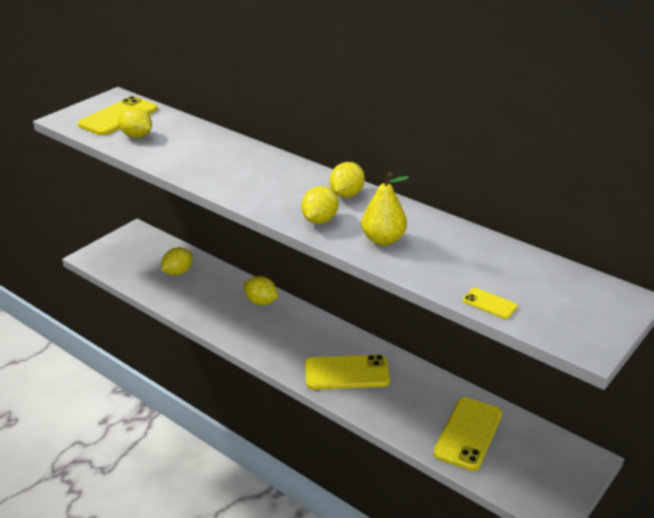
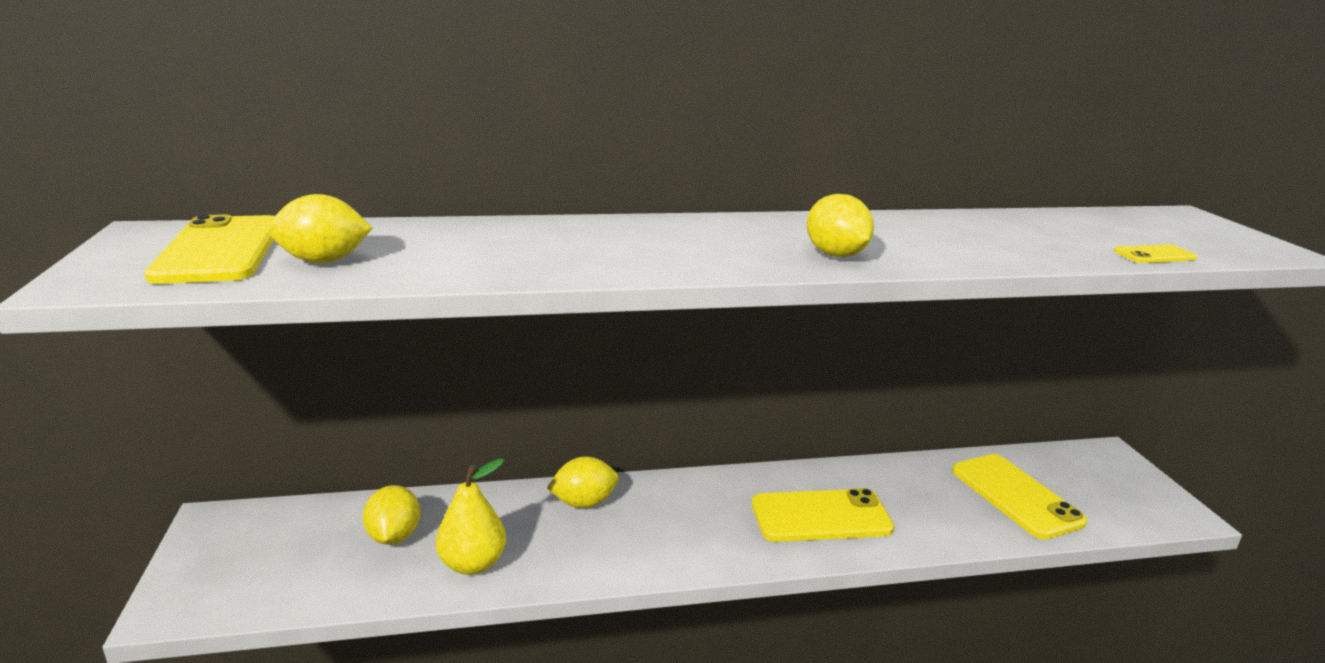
camera: 50 degrees left, 10 degrees down
yellow phone [305,355,390,389] -> yellow phone turned 45 degrees clockwise [752,488,895,542]
yellow lemon [329,162,365,198] -> none
yellow pear [361,172,409,246] -> yellow pear moved to [436,458,507,575]

